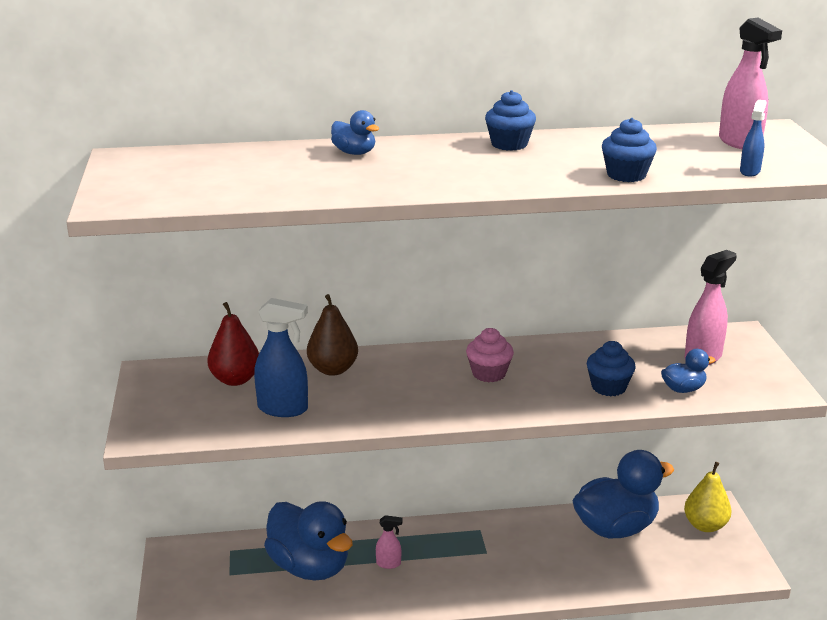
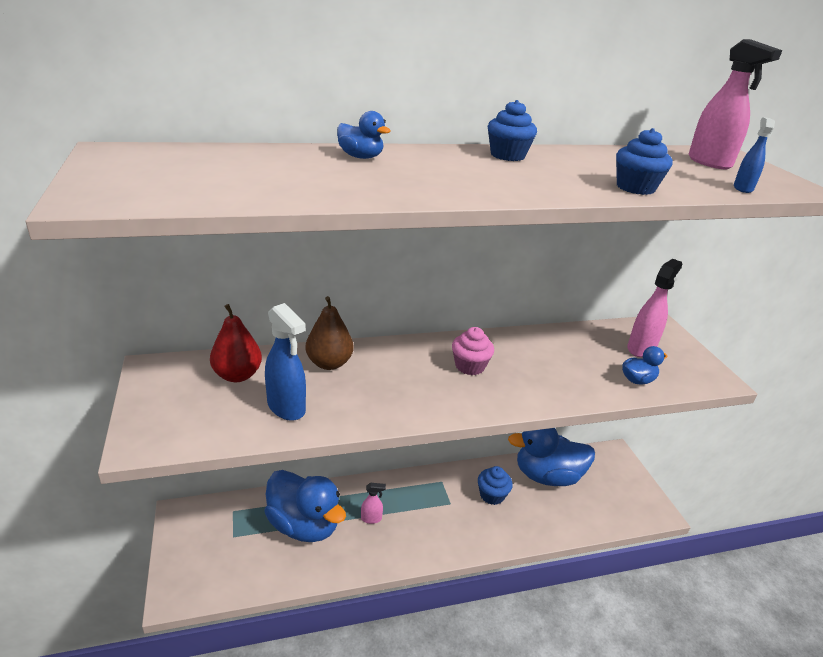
camera: 10 degrees left, 5 degrees up
blue spray bottle [254,298,308,417] -> blue spray bottle turned 45 degrees clockwise [265,303,306,421]
blue duck [572,450,674,538] -> blue duck turned 150 degrees counterclockwise [508,428,595,486]
blue cupcake [587,341,636,396] -> blue cupcake moved to [478,466,513,505]
yellow pear [684,462,732,532] -> none

